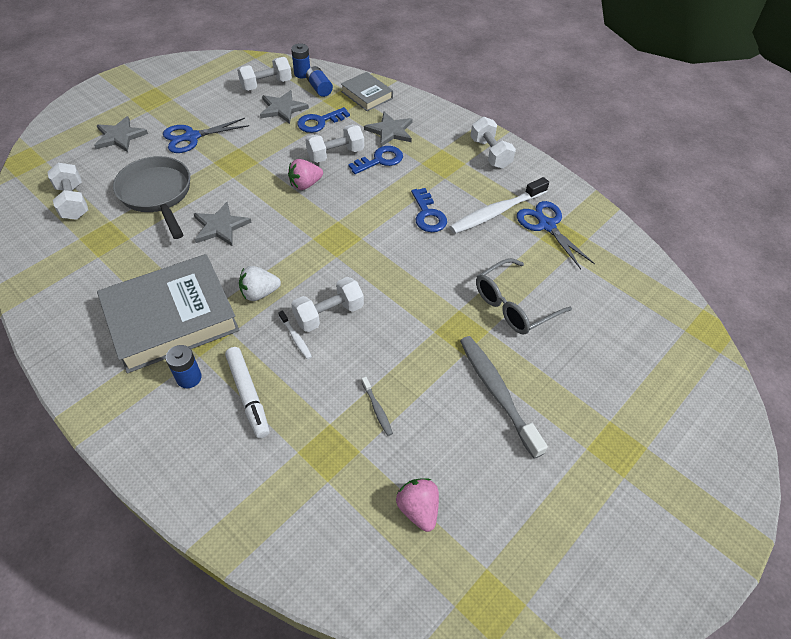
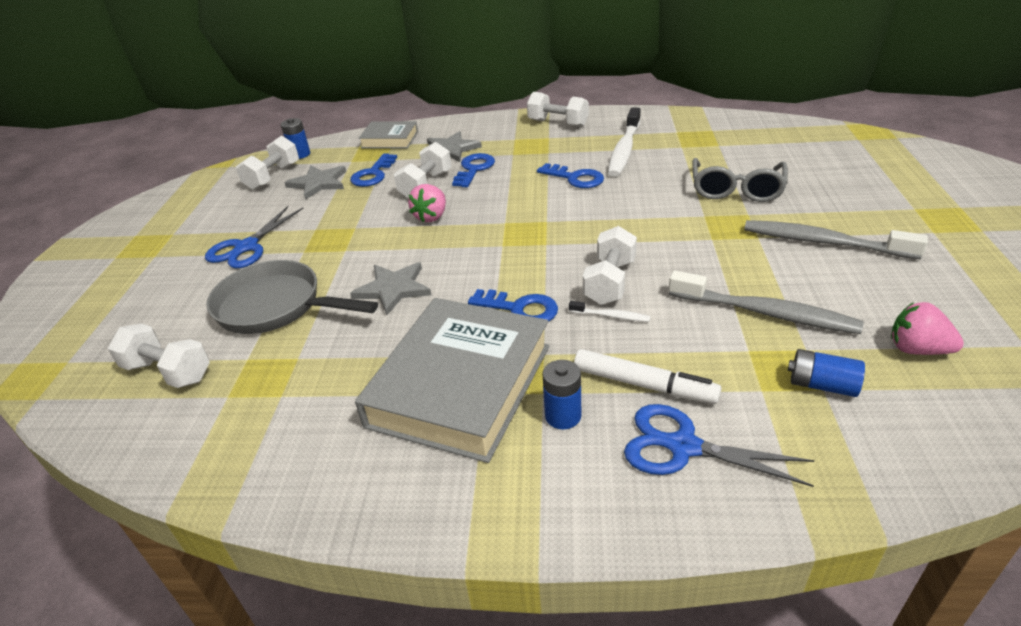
camera: 35 degrees left, 15 degrees down
grey star [94,116,148,152] -> none
white strawberry [239,266,281,301] -> blue key [468,289,558,322]
blue battery [306,66,333,97] -> blue battery moved to [788,349,865,397]
grey toothbrush [362,377,393,436] -> grey toothbrush [669,271,864,334], size x2.23
blue scissors [517,201,595,269] -> blue scissors moved to [624,404,815,487]

